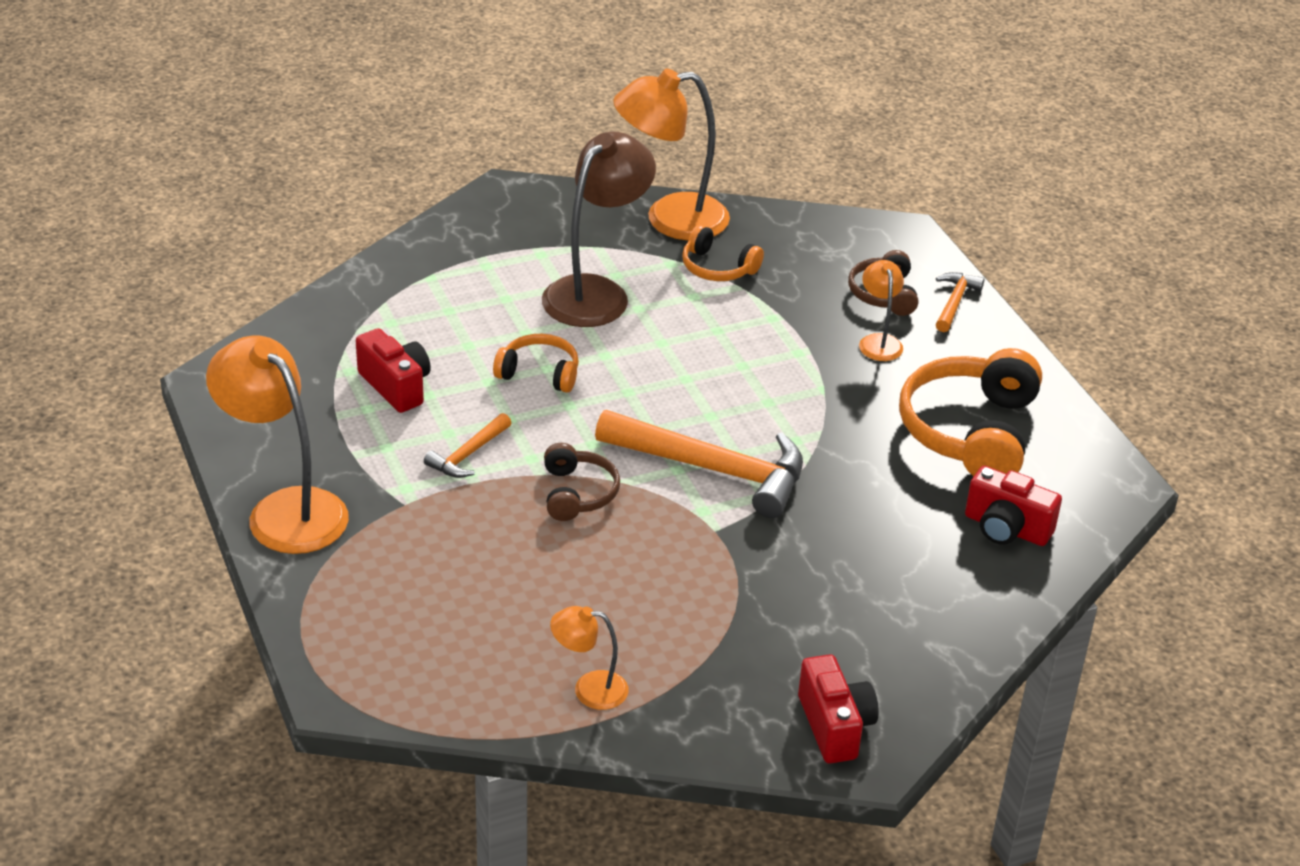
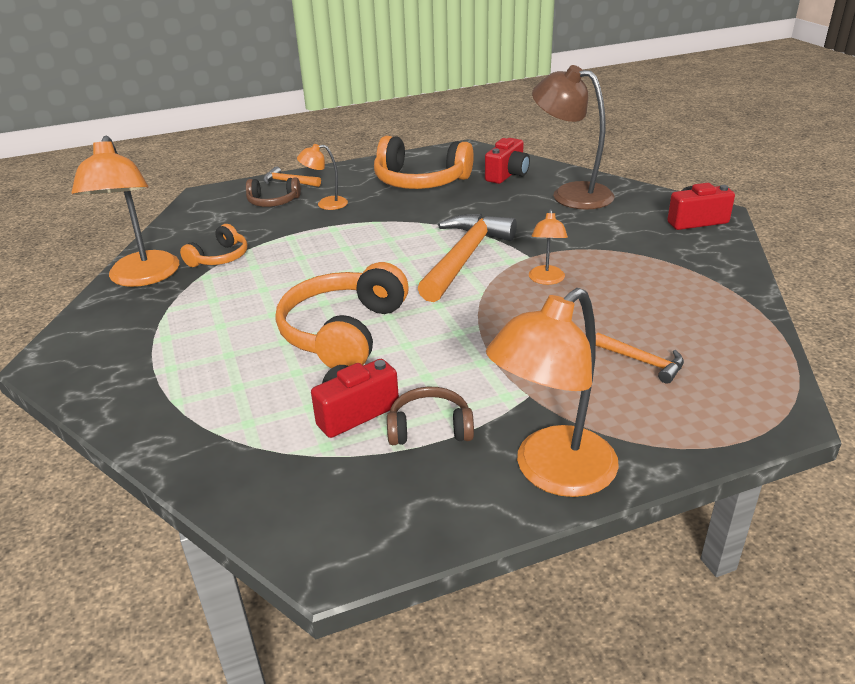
camera: 85 degrees left, 5 degrees down
orange hammer [424,413,511,478] -> orange hammer moved to [596,332,684,384]
orange headphones [493,334,579,393] -> orange headphones [276,262,409,368], size x1.86
brown lamp [542,131,656,327] -> brown lamp moved to [532,65,614,210]
brown headphones [544,443,620,521] -> brown headphones moved to [387,387,474,445]
orange lamp [550,606,628,710] -> orange lamp moved to [529,209,568,285]

